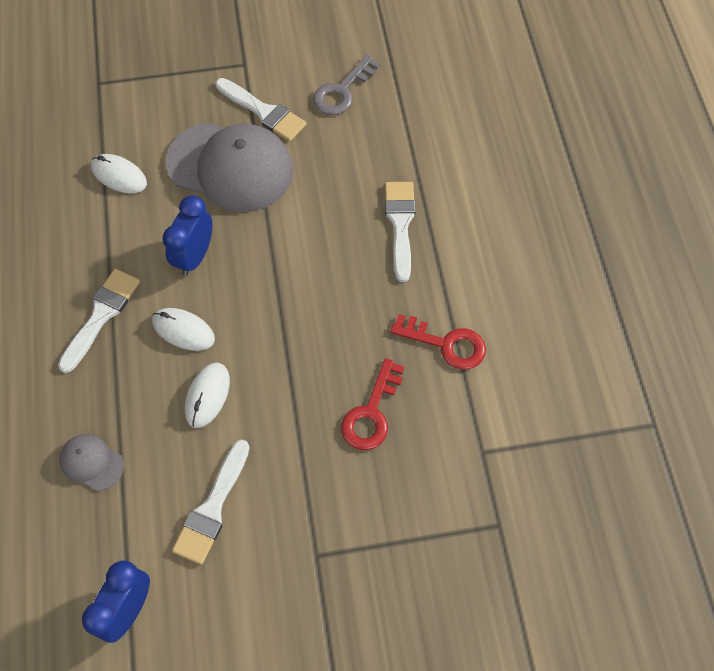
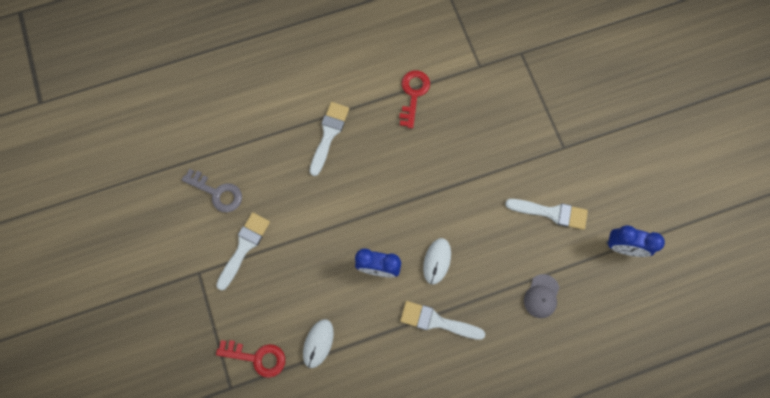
camera: 100 degrees left, 10 degrees up
grey cap [166,122,293,212] -> none
white mouse [185,363,230,428] -> none
red key [341,358,404,450] -> red key moved to [216,340,285,378]
white brush [385,182,416,282] -> white brush turned 120 degrees clockwise [310,102,349,176]

